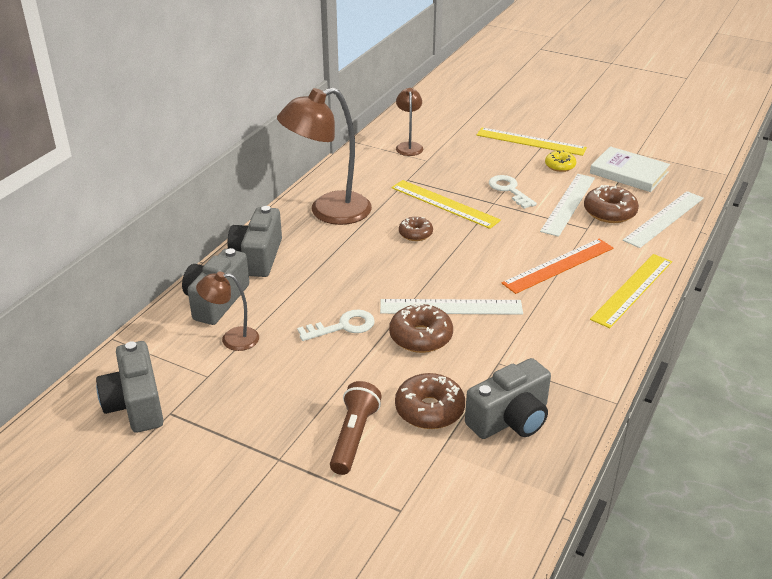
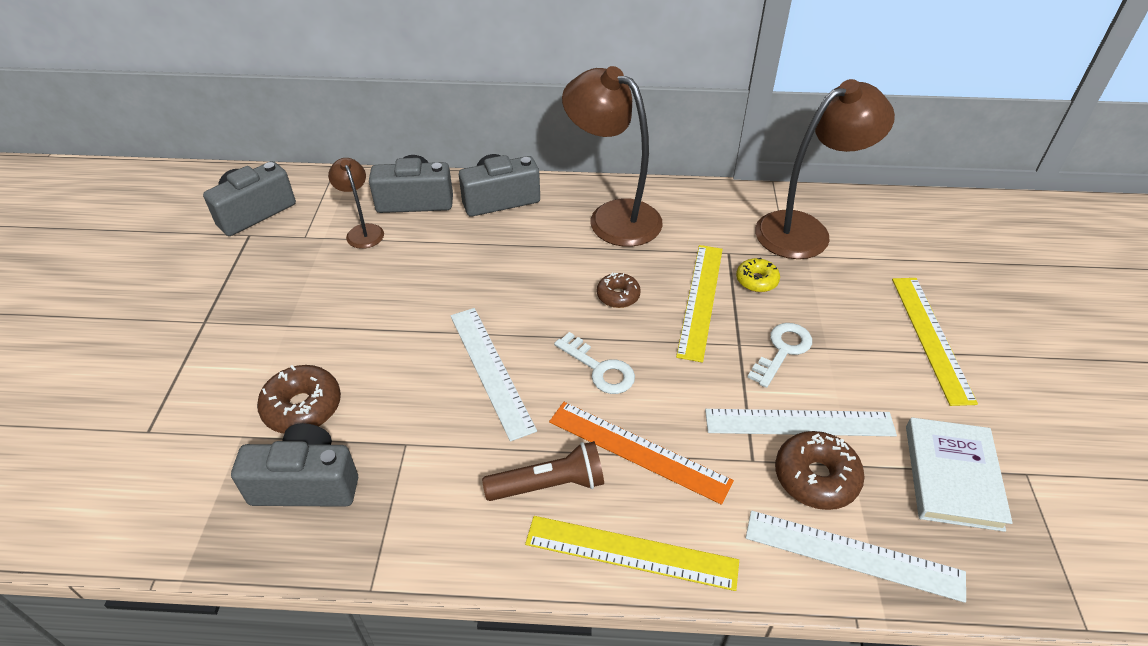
camera: 65 degrees right, 10 degrees up
white key [297,310,375,341] -> white key moved to [554,332,635,394]
brown flashlight [330,381,382,475] -> brown flashlight moved to [482,441,604,501]
brown donut [389,303,453,353] -> none
brown lamp [396,88,423,156] -> brown lamp [755,79,895,259], size x1.96
grey camera [465,358,551,439] -> grey camera turned 150 degrees clockwise [231,423,358,507]
yellow donut [545,150,576,172] -> yellow donut moved to [736,258,780,292]

